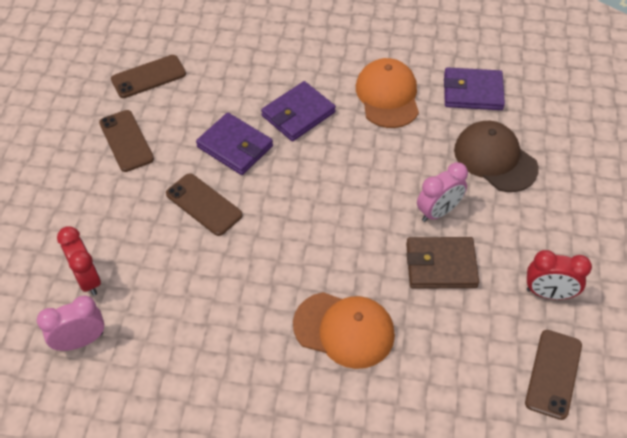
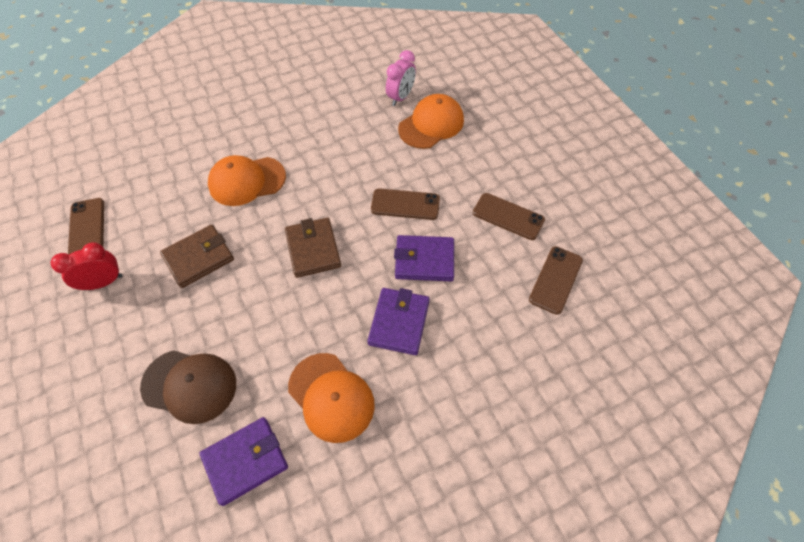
camera: 145 degrees right, 5 degrees up
red clock [57,226,101,296] -> orange cap [398,94,464,149]
pink clock [417,162,468,222] -> none
none -> brown wallet [285,218,341,278]

